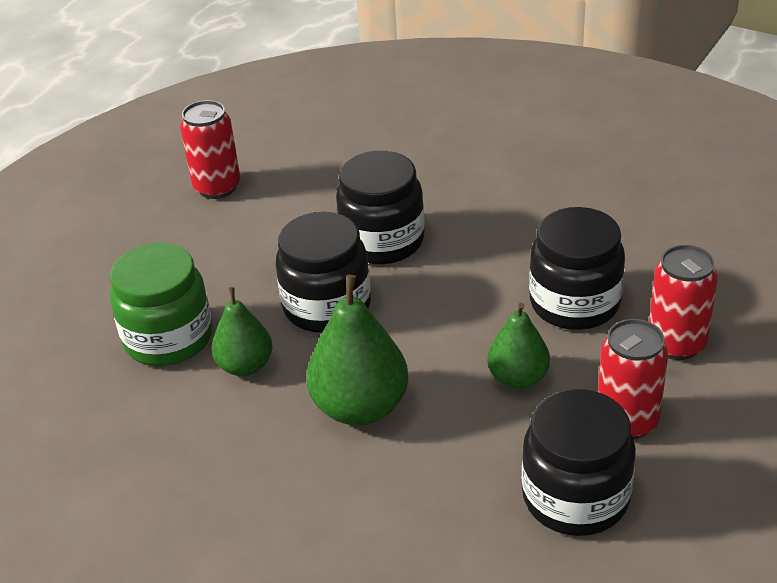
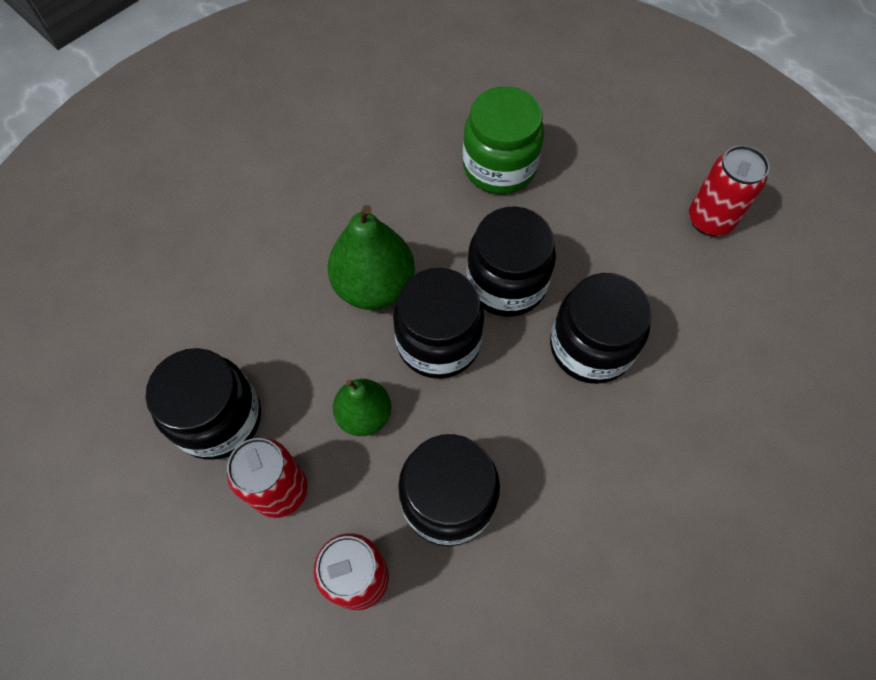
camera: 100 degrees right, 25 degrees up
green pear [211,287,272,376] -> none
none -> black jar [393,268,484,379]

